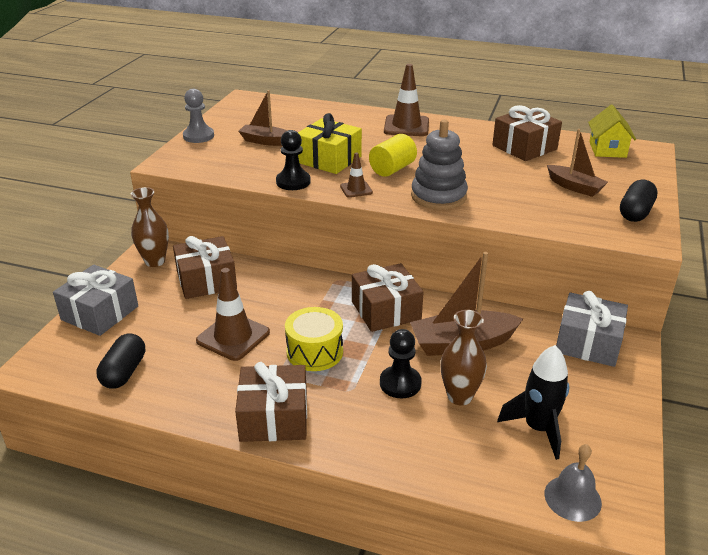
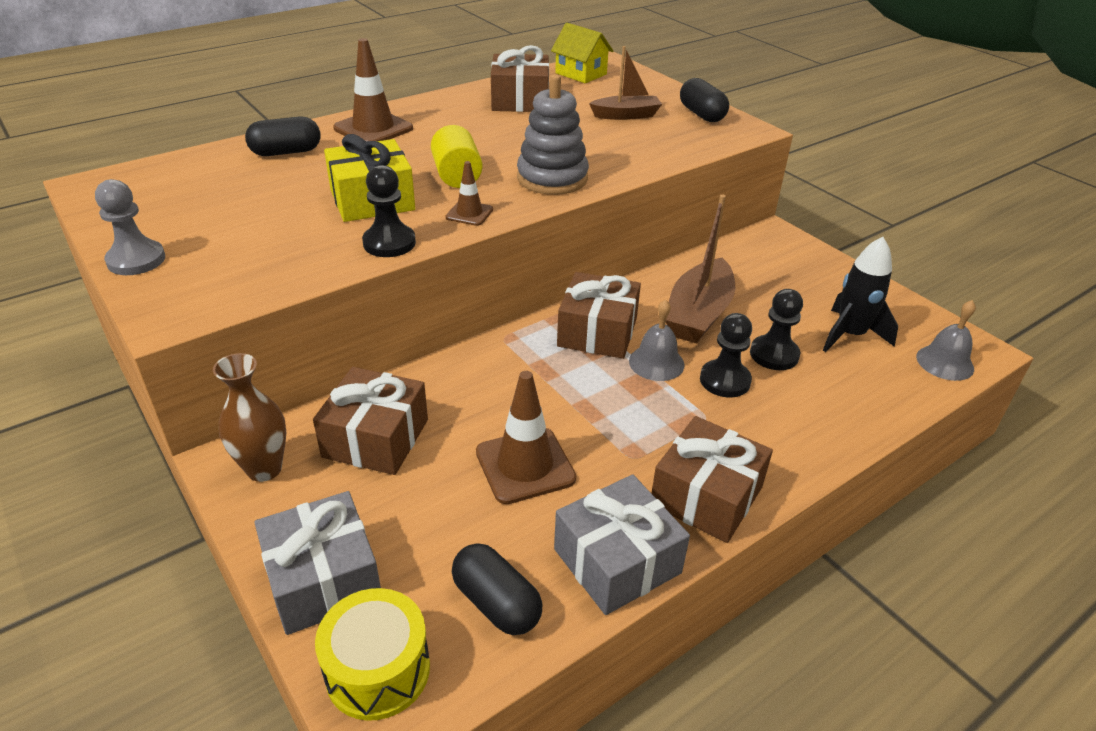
camera: 55 degrees left, 5 degrees up
brown boat [239,90,287,146] -> none
yellow drum [285,307,343,371] -> yellow drum moved to [315,588,430,721]
brown vase [440,310,487,405] -> black pawn [750,289,803,370]
grey gift [556,291,628,367] -> grey gift moved to [554,474,690,615]
none -> black capsule [245,116,321,156]
none -> grey bell [629,299,685,381]

